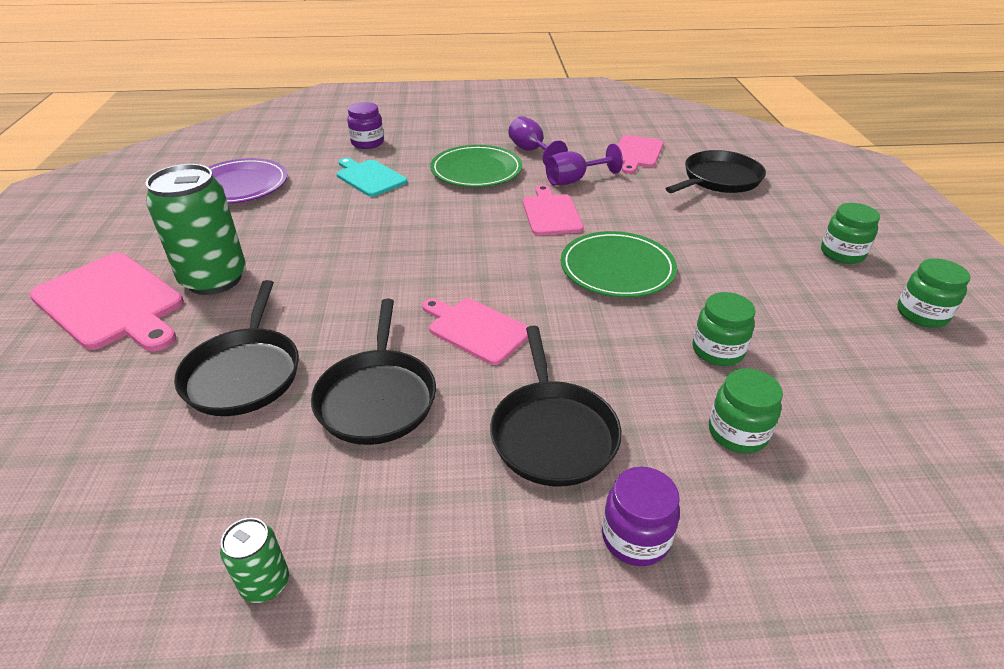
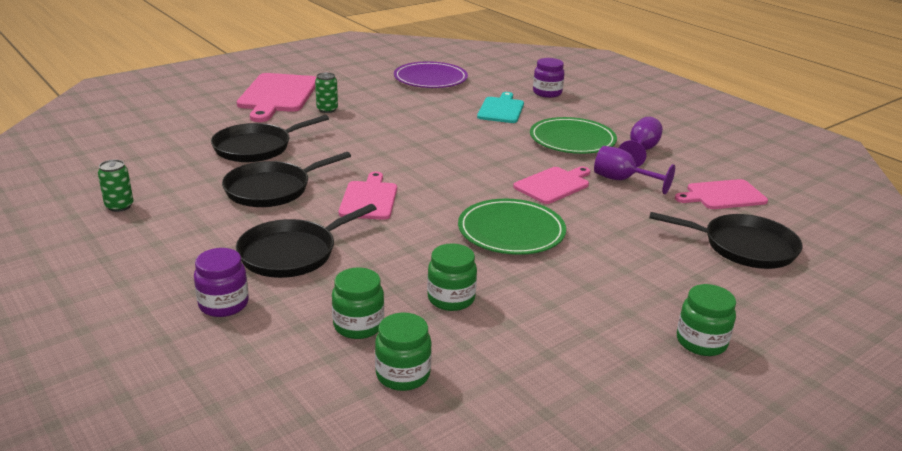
camera: 55 degrees right, 10 degrees down
green can [146,164,246,295] -> green can [315,72,338,113], size x0.46
green jar [897,258,971,328] -> green jar moved to [375,313,432,391]

